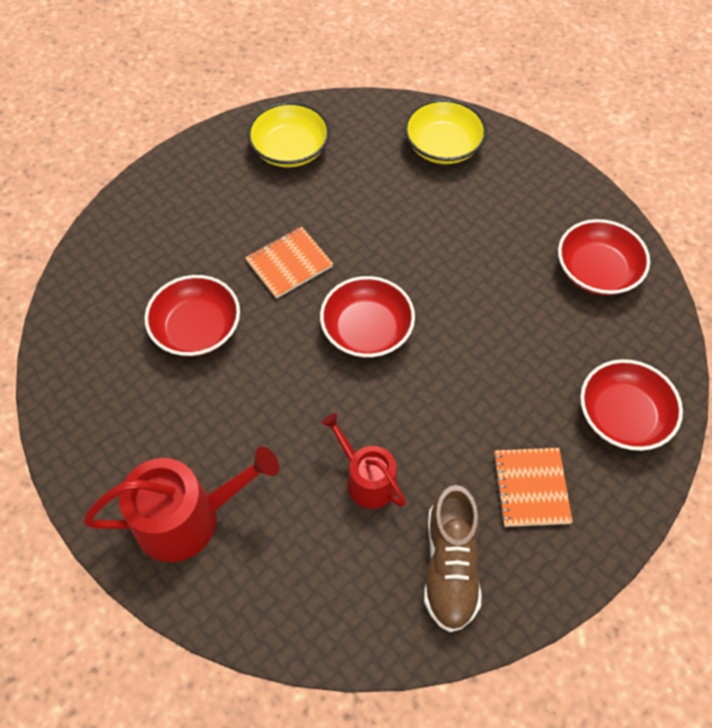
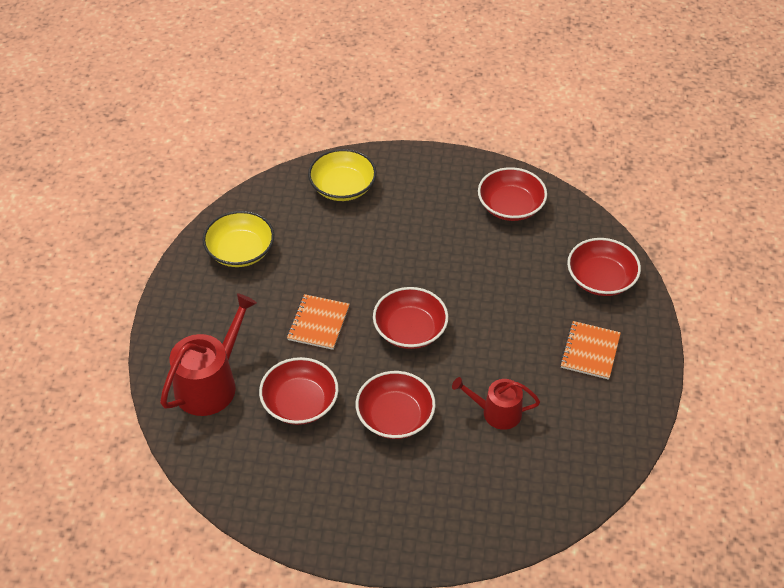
camera: 40 degrees left, 10 degrees down
red watering can [83,447,279,562] -> red watering can moved to [160,293,257,416]
brown shoe [424,485,481,632] -> none
orange notebook [493,448,573,527] -> orange notebook turned 60 degrees clockwise [560,321,621,380]
none -> red bowl [356,371,436,439]

